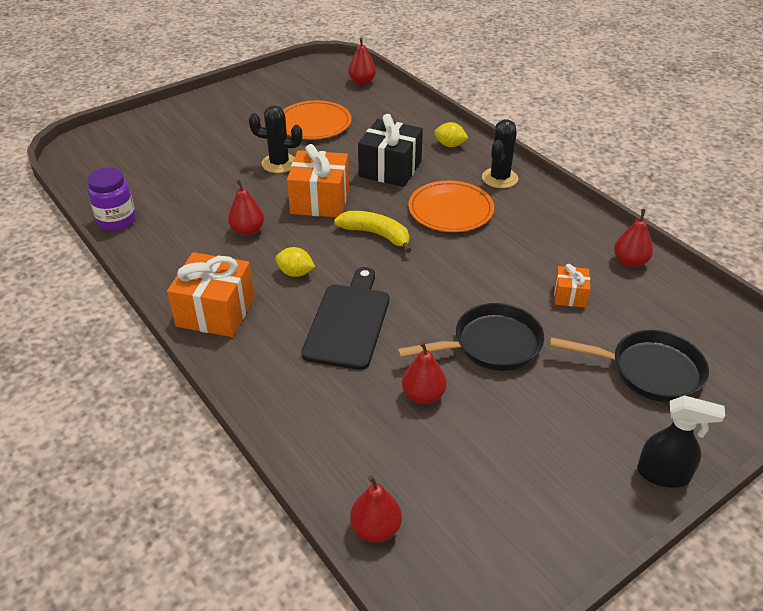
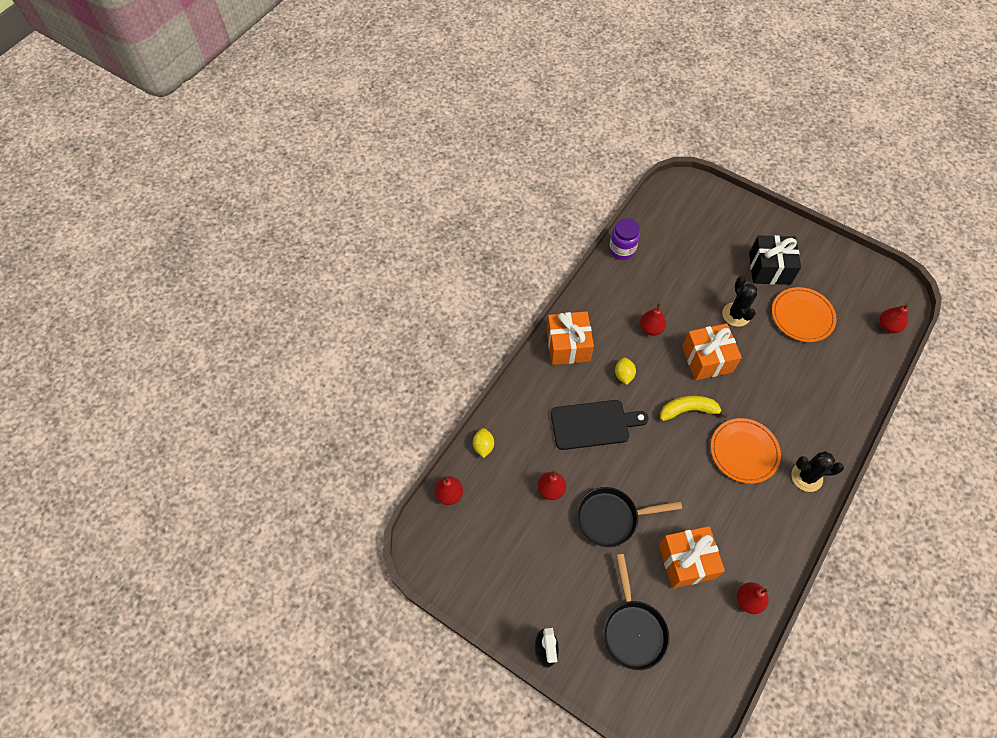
camera: 70 degrees right, 20 degrees up
yellow banana [334,211,411,253] -> yellow banana turned 105 degrees counterclockwise [660,396,728,421]
black gift [358,114,423,187] -> black gift moved to [749,235,801,285]
black pan [397,303,544,371] -> black pan turned 120 degrees clockwise [577,487,682,547]
yellow lemon [434,122,468,147] -> yellow lemon moved to [473,428,494,458]
orange gift [554,264,591,308] -> orange gift [659,526,725,588], size x1.91

